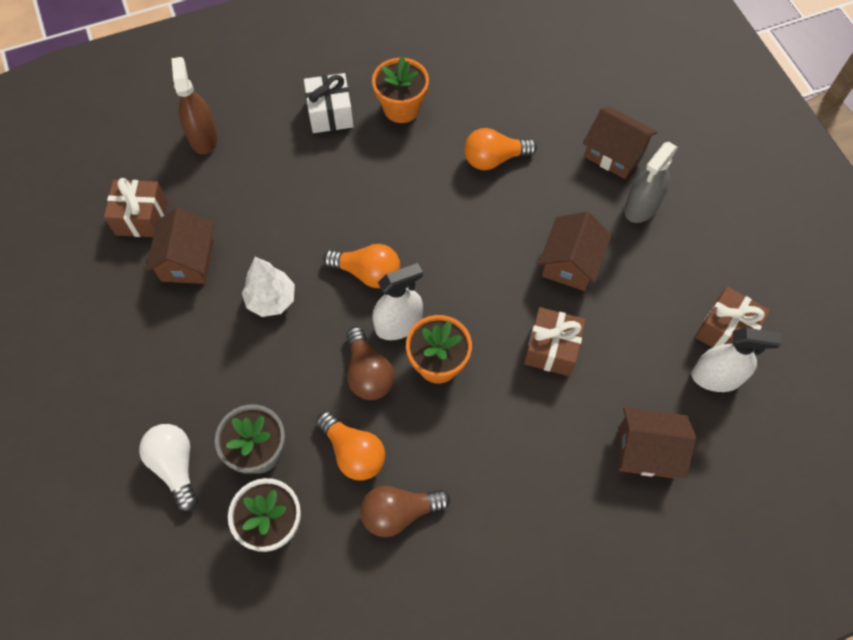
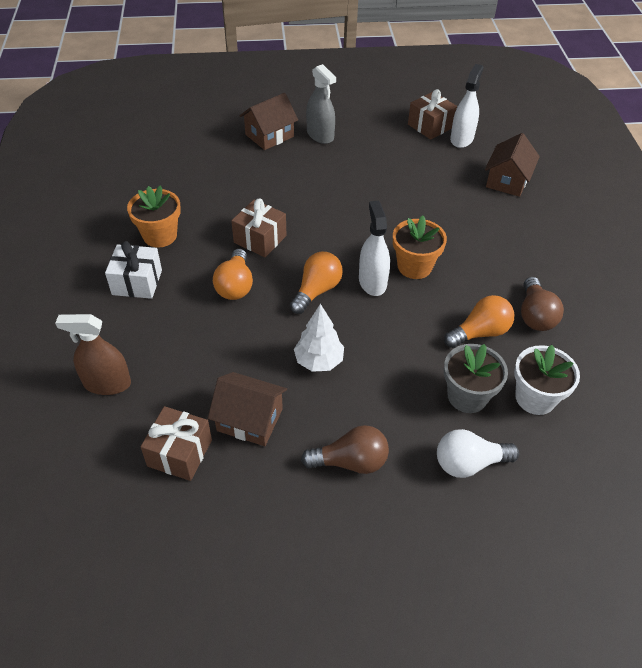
camera: 75 degrees left, 15 degrees down
brown light bulb [346,327,394,400] -> brown light bulb moved to [301,425,389,474]
orange light bulb [464,128,537,170] -> orange light bulb moved to [213,249,253,300]
brown gift [524,307,586,376] -> brown gift moved to [231,199,287,257]
brown house [539,212,611,291] -> none

